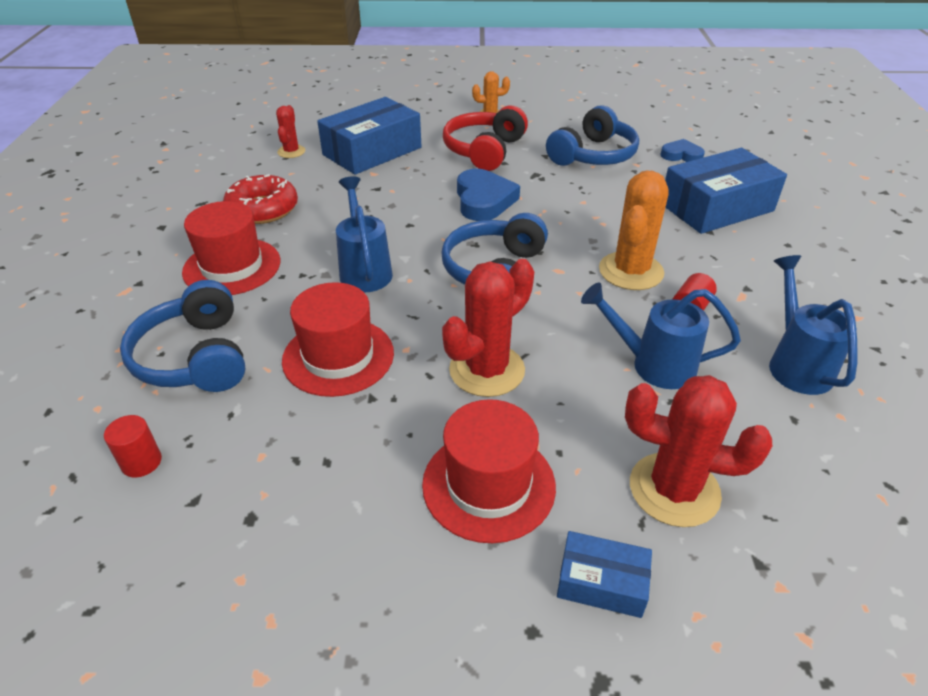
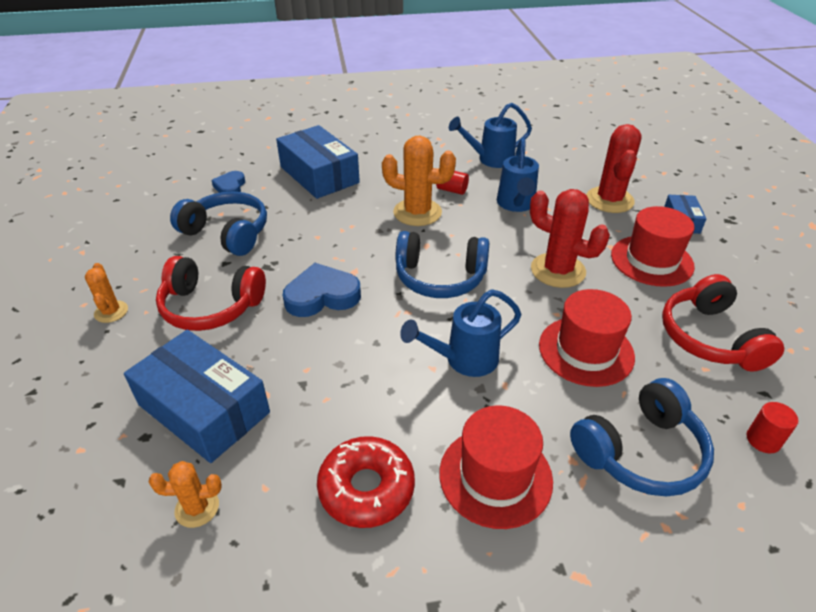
camera: 100 degrees left, 0 degrees up
red cactus [276,105,305,158] -> orange cactus [149,461,222,528]
none -> red headphones [662,274,784,371]

